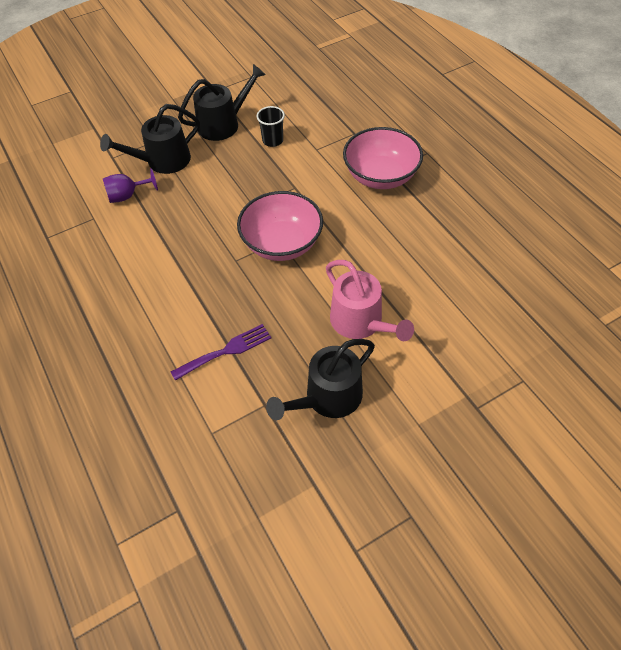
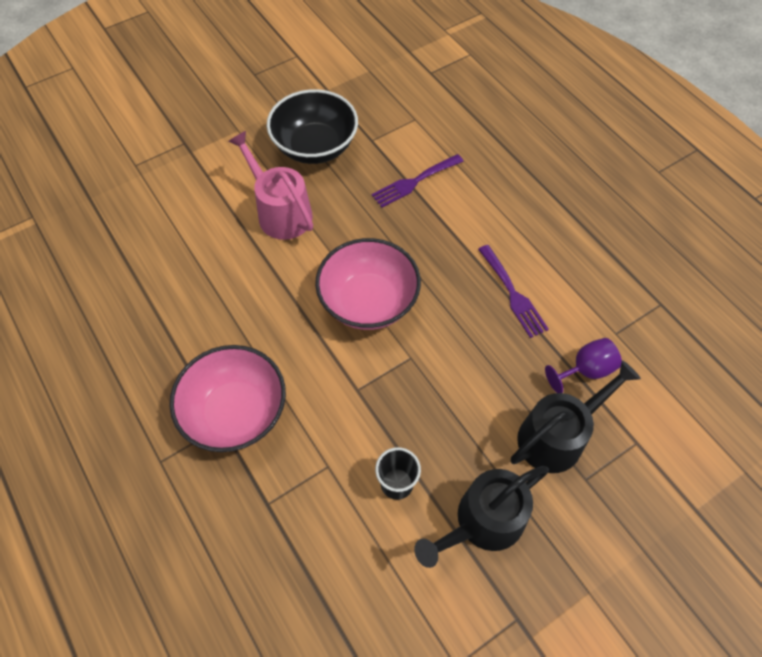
camera: 175 degrees right, 5 degrees up
black watering can [266,339,375,420] -> black bowl [267,89,358,164]
none -> purple fork [478,245,549,338]

